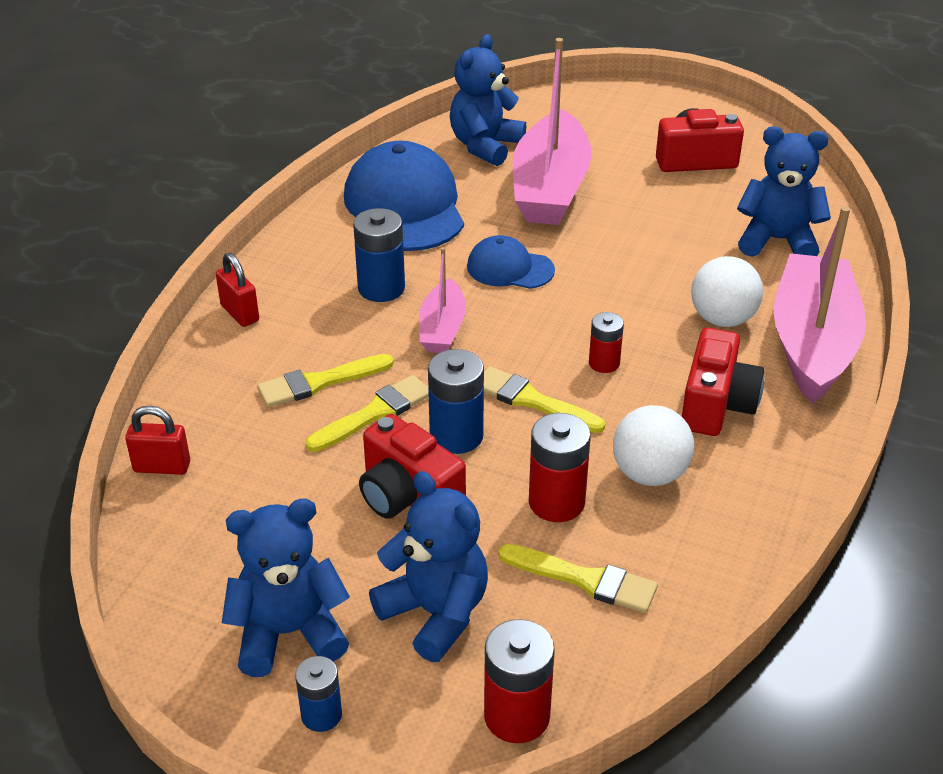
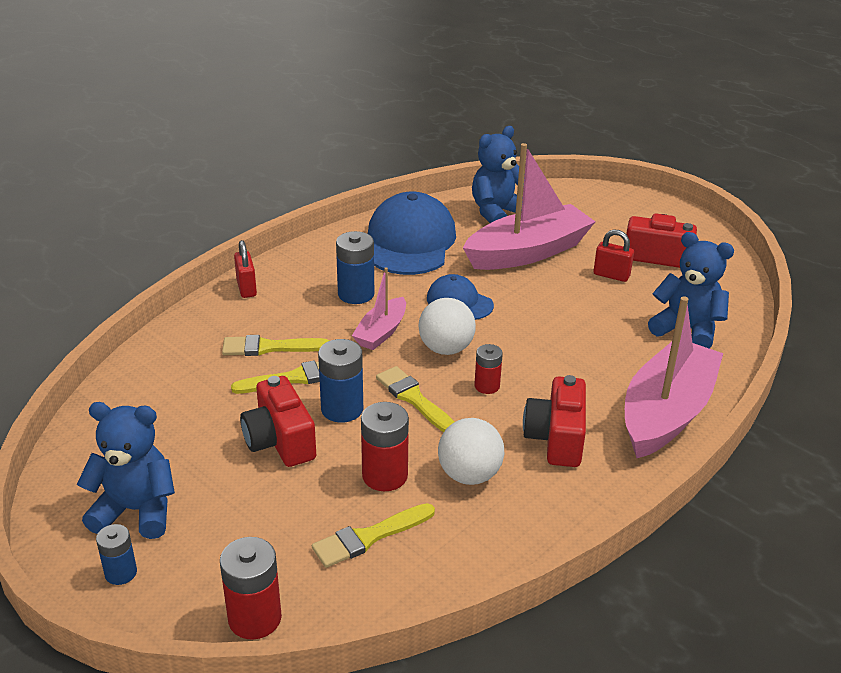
camera: 20 degrees right, 5 degrees down
red padlock [125,406,190,475] -> red padlock moved to [593,230,634,282]
blue teddy bear [369,471,488,662] -> none
yellow brush [498,544,658,613] -> yellow brush turned 105 degrees clockwise [312,503,435,568]
pink boat [513,38,592,225] -> pink boat turned 150 degrees counterclockwise [463,143,595,270]
red camera [682,328,764,436] -> red camera turned 150 degrees clockwise [523,375,586,467]
white ball [691,256,763,327] -> white ball moved to [418,298,476,355]

